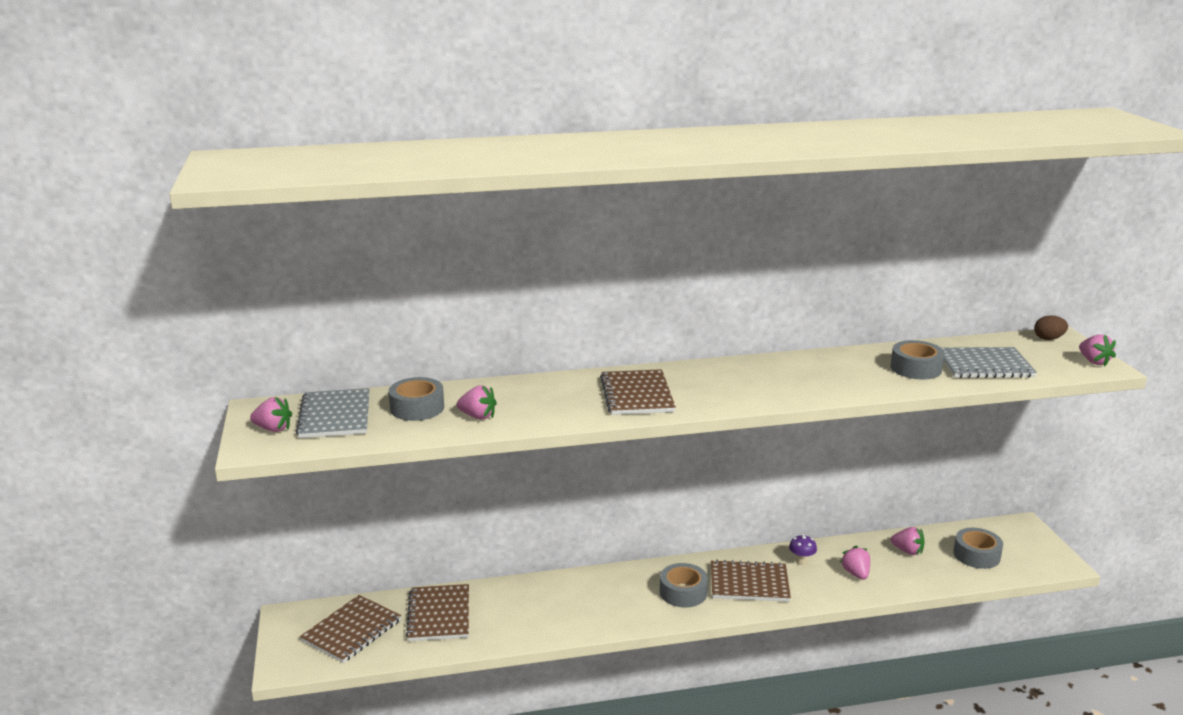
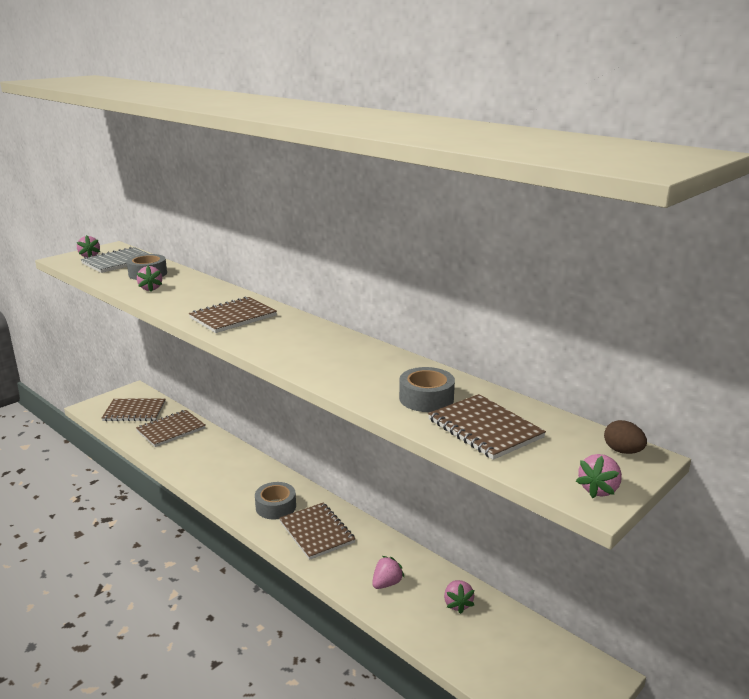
camera: 55 degrees right, 0 degrees up
purple mushroom [789,534,817,565] -> none
grey notebook [942,347,1037,378] -> brown notebook [428,394,546,460]
grey tape [953,528,1003,569] -> none

